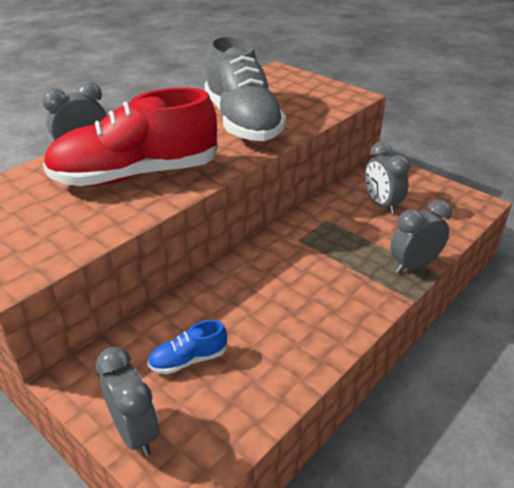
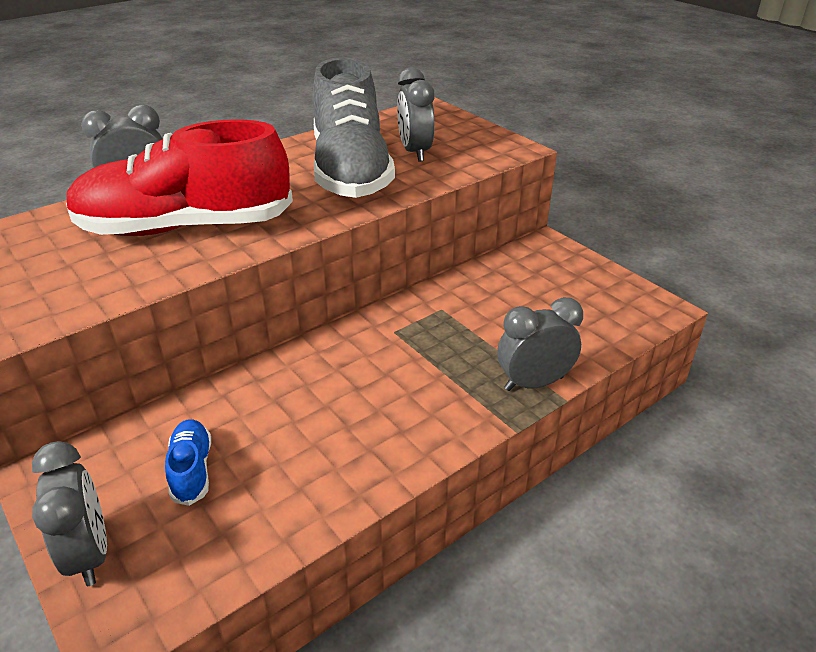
camera: 10 degrees right, 0 degrees up
blue shoe [148,320,227,374] -> blue shoe turned 90 degrees clockwise [165,419,211,506]
grey clock [365,142,410,214] -> grey clock moved to [397,67,435,162]

